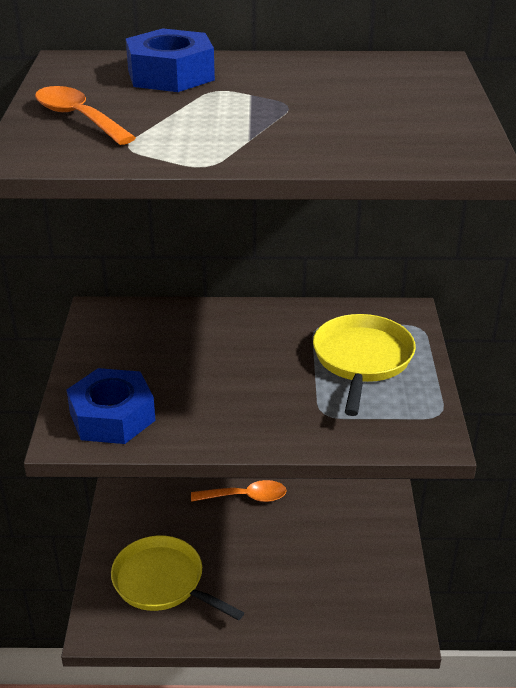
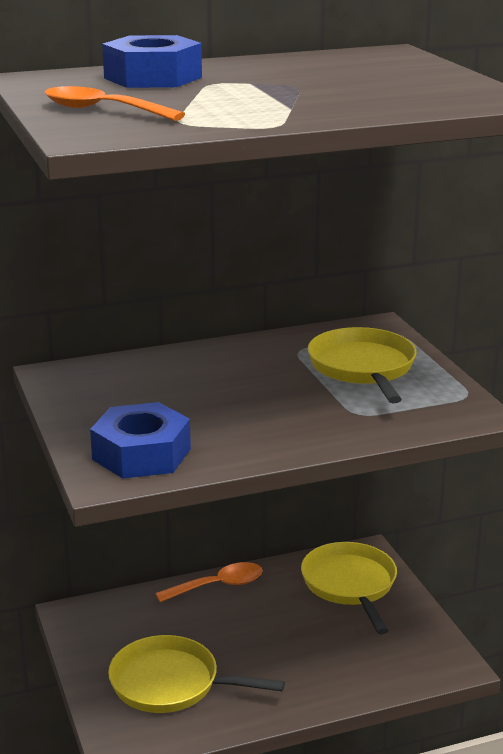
camera: 20 degrees left, 10 degrees down
none -> yellow pan [301,542,397,634]

